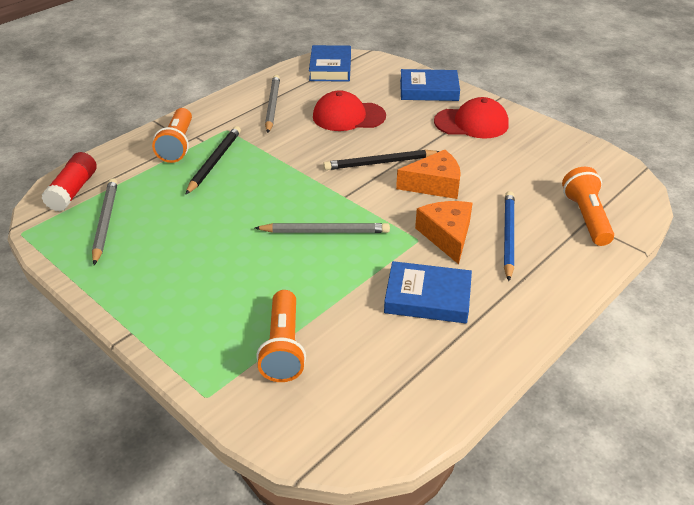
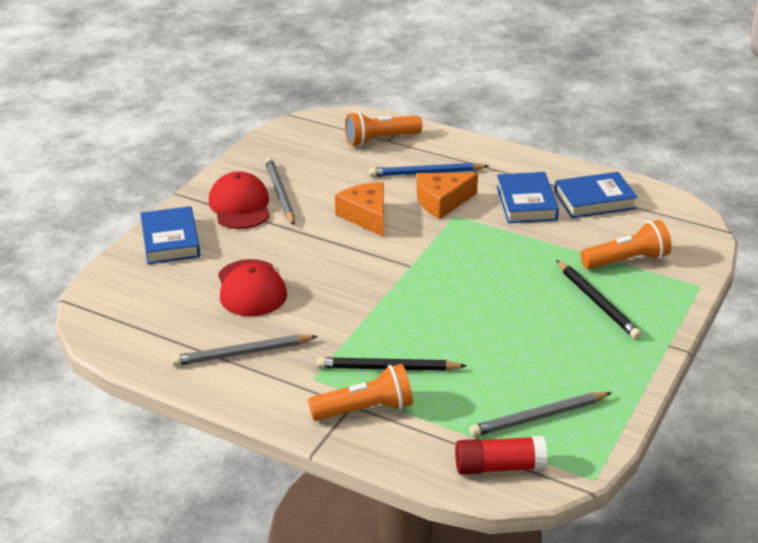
camera: 105 degrees left, 5 degrees down
grey pencil [255,223,390,233] -> grey pencil moved to [265,157,295,225]
blue book [309,45,351,82] -> blue book moved to [554,172,638,218]
black pencil [323,150,440,170] -> black pencil moved to [556,260,642,339]

